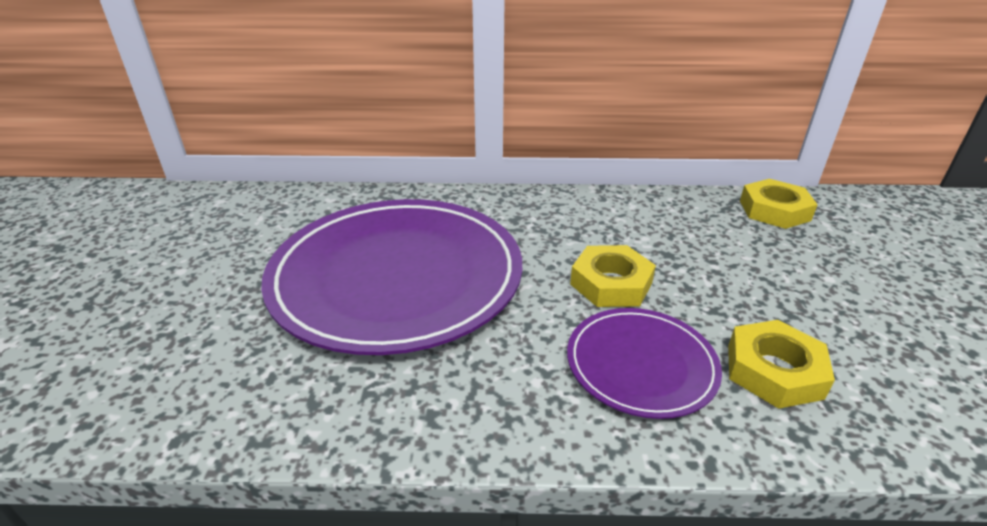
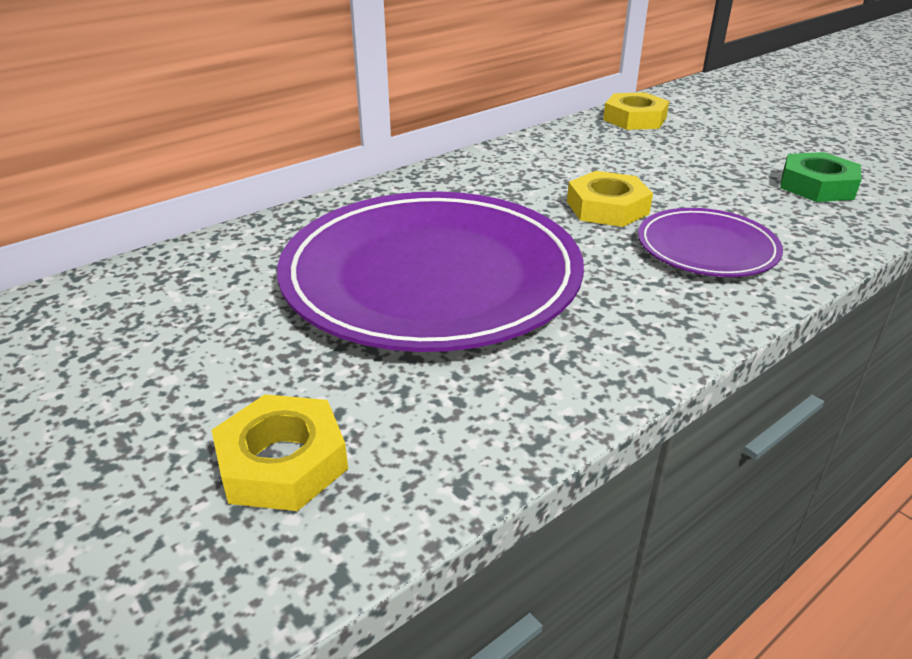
camera: 40 degrees left, 0 degrees up
yellow nut [728,320,835,409] -> yellow nut moved to [212,394,348,511]
none -> green nut [780,152,862,202]

